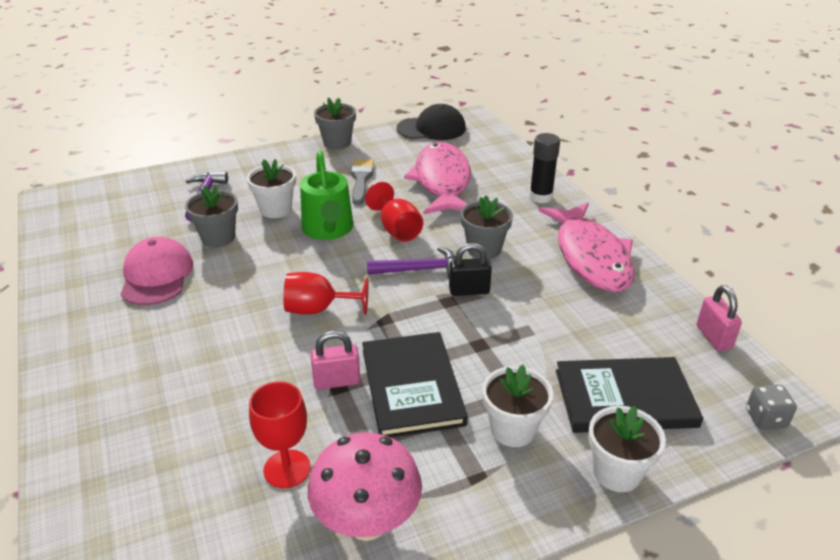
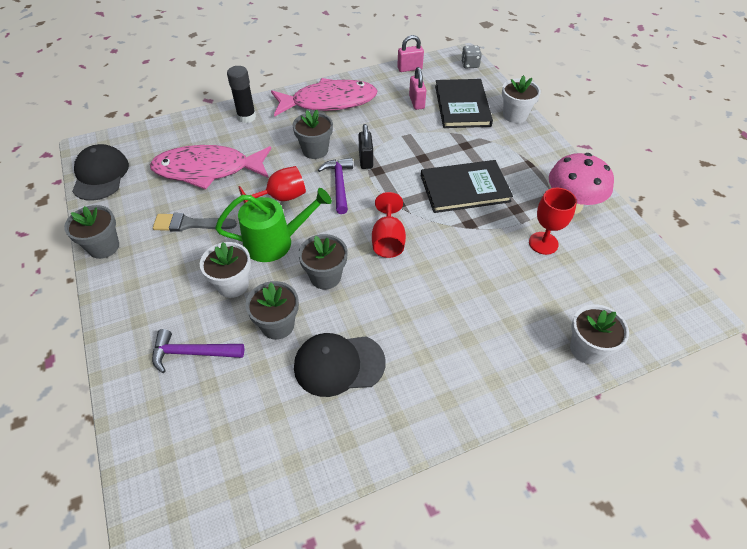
camera: 90 degrees left, 15 degrees up
pink cap [121,237,193,305] -> black cap [294,333,386,397]
pink padlock [310,331,360,390] -> pink padlock moved to [409,67,427,110]
white flower pot [482,365,553,447] -> white flower pot moved to [570,304,629,364]
none -> grey flower pot [298,234,348,289]

